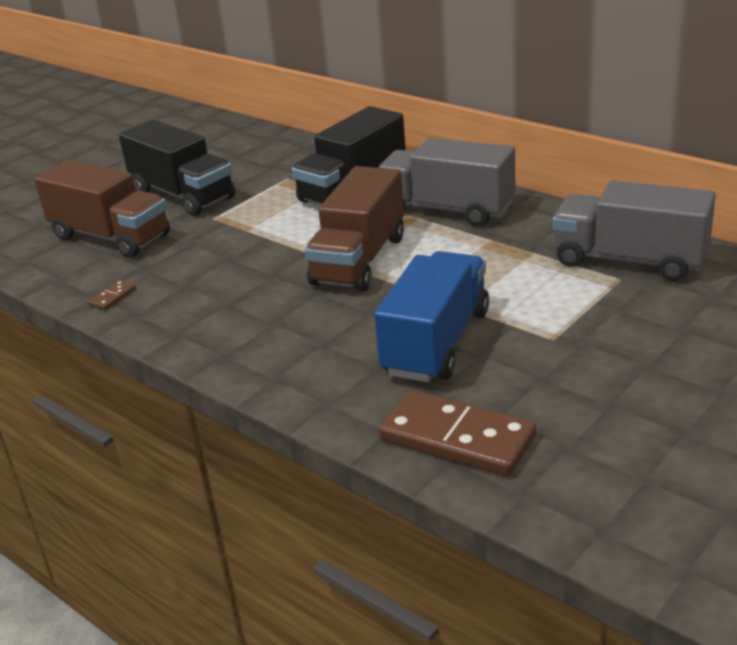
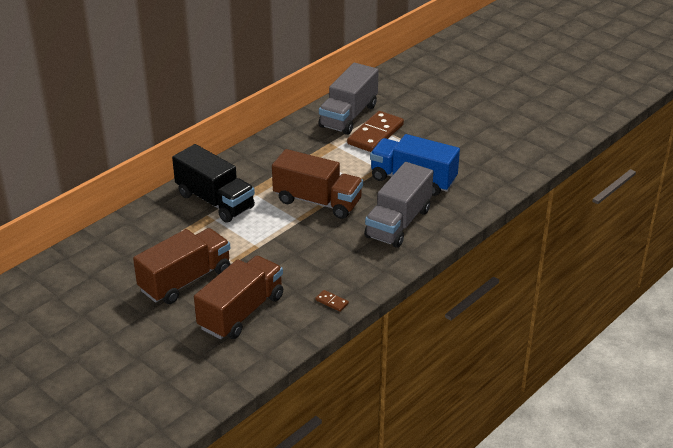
camera: 90 degrees left, 5 degrees up
black truck [119,120,235,216] -> brown truck [133,228,230,304]
grey truck [379,137,515,226] -> grey truck moved to [364,162,433,248]
brown domino [379,390,536,476] -> brown domino moved to [347,111,404,152]

